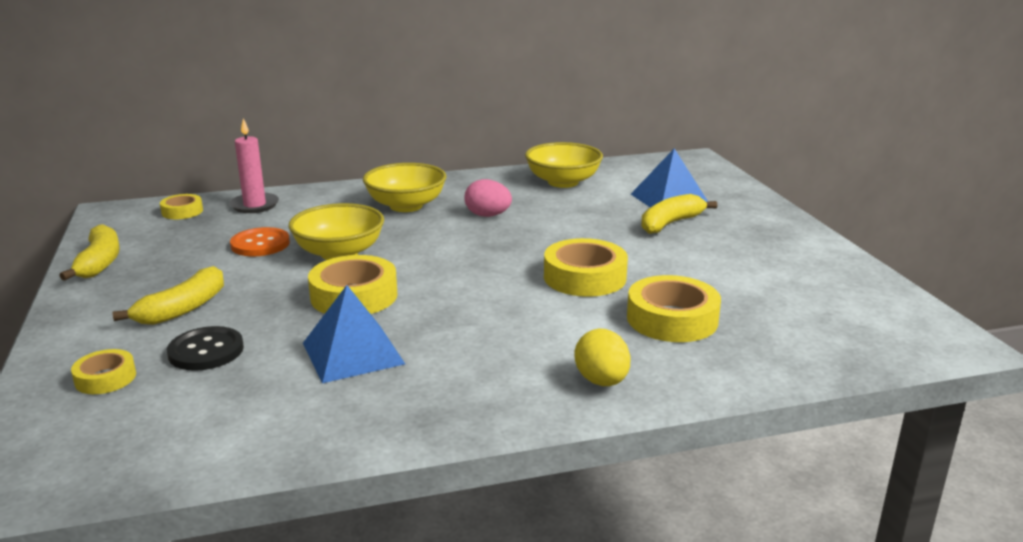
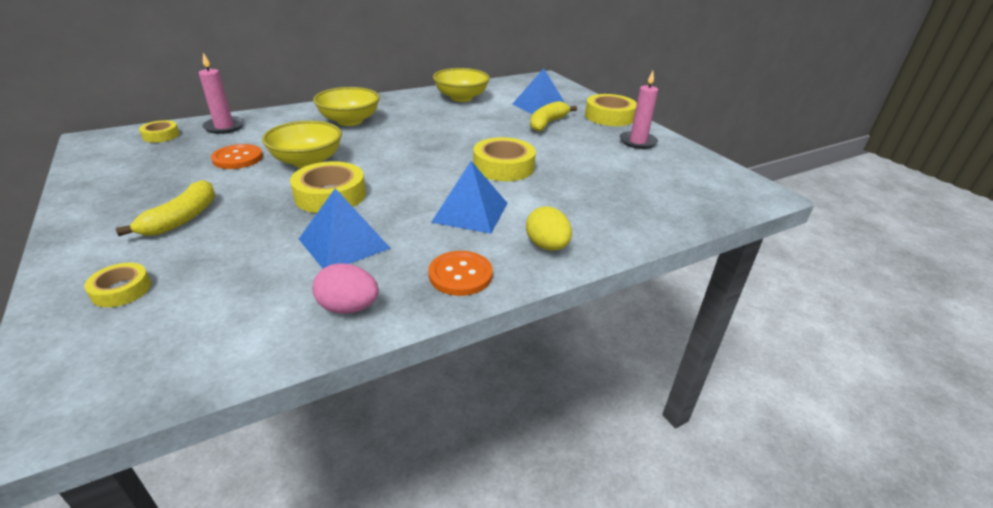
camera: 15 degrees left, 10 degrees up
yellow banana [59,224,120,281] -> none
black button [167,326,244,371] -> none
pink egg [464,179,512,217] -> pink egg moved to [312,263,379,314]
yellow tape [627,275,721,342] -> yellow tape moved to [585,94,637,126]
none -> orange button [428,251,493,296]
none -> blue pyramid [431,161,507,234]
none -> pink candle [620,71,658,149]

